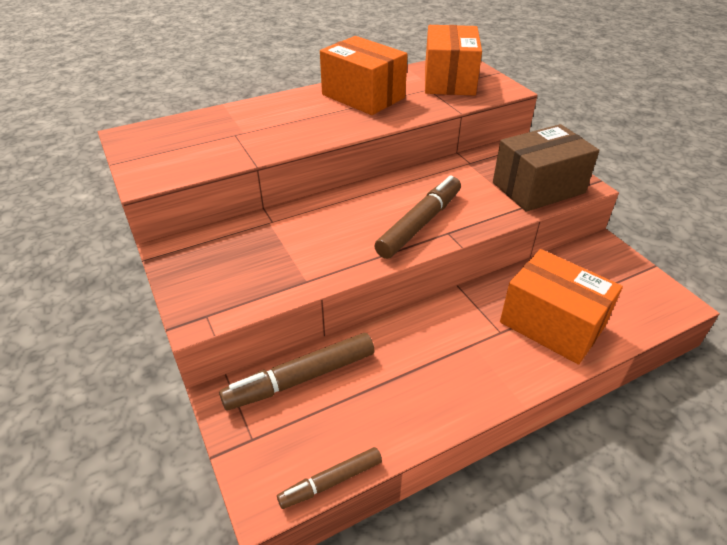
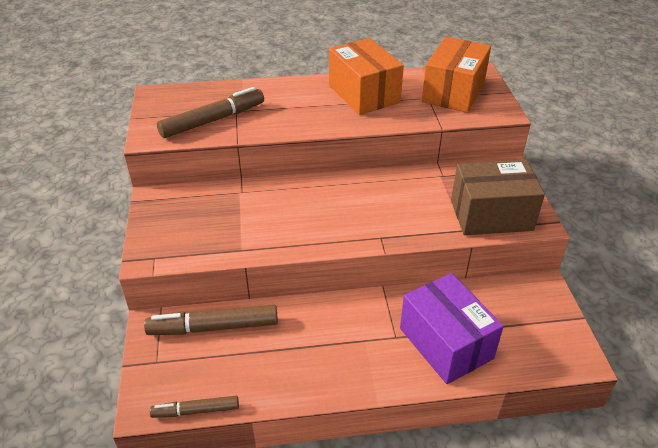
camera: 20 degrees right, 0 degrees up
brown marker [374,175,461,259] -> brown marker moved to [157,87,264,138]
orange box [500,249,623,364] -> purple box [400,273,504,384]

